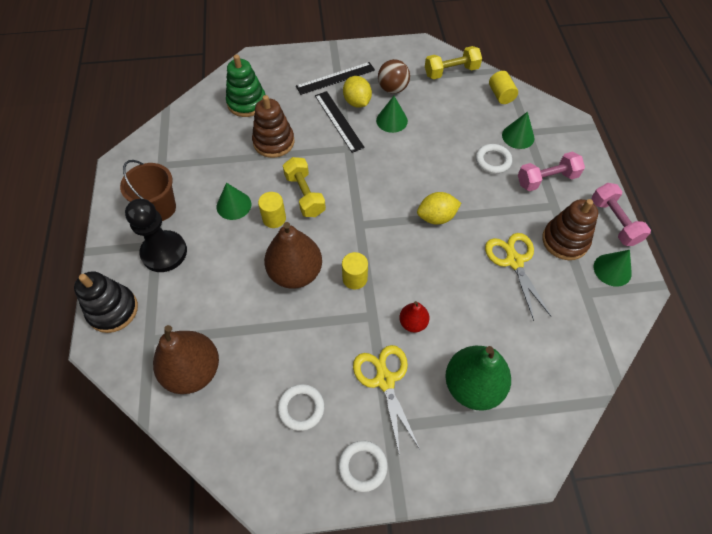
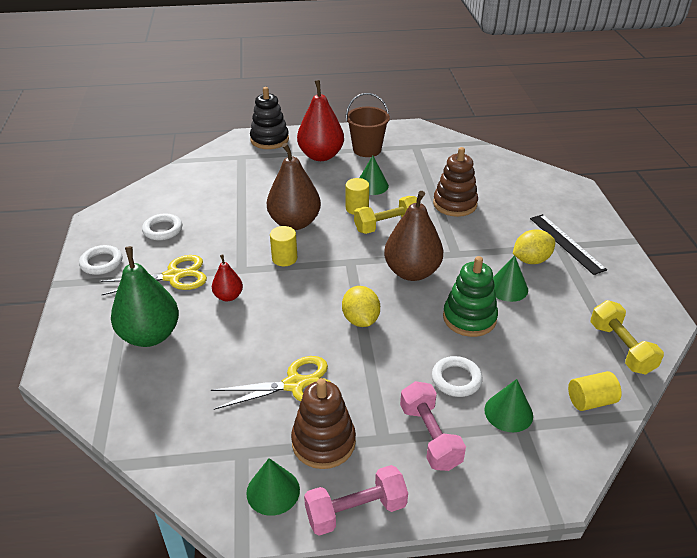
camera: 90 degrees right, 20 degrees down
black pawn [125,199,187,272] -> red pear [297,80,344,161]
brown pear [153,325,219,394] -> brown pear moved to [384,191,443,281]
green stacking toy [226,54,266,117] -> green stacking toy moved to [443,256,498,337]
black ruler [315,91,365,153] -> none
brown ball [378,59,410,94] -> none

